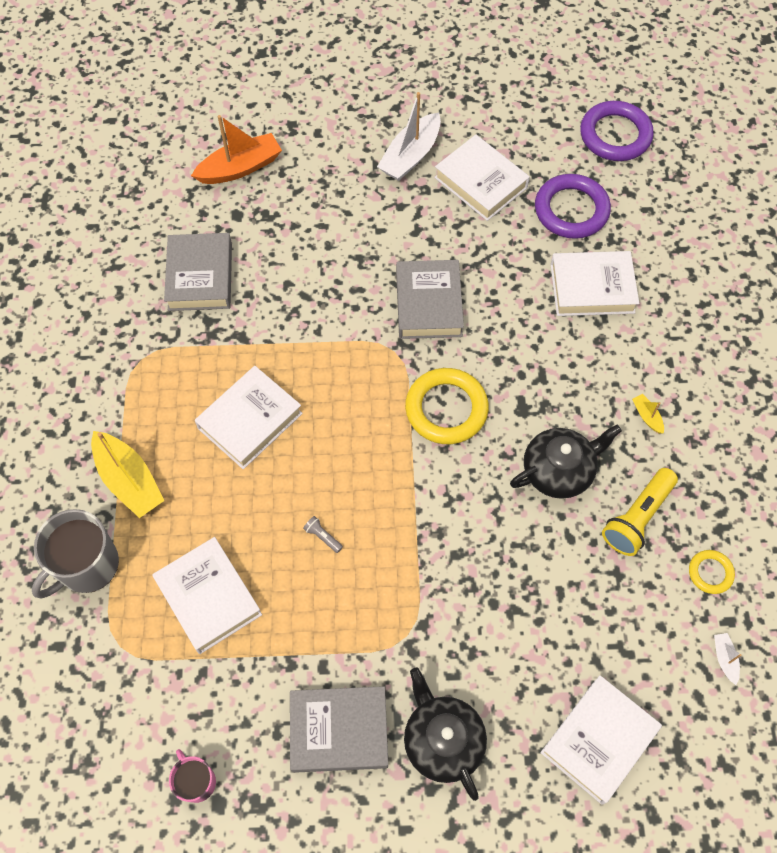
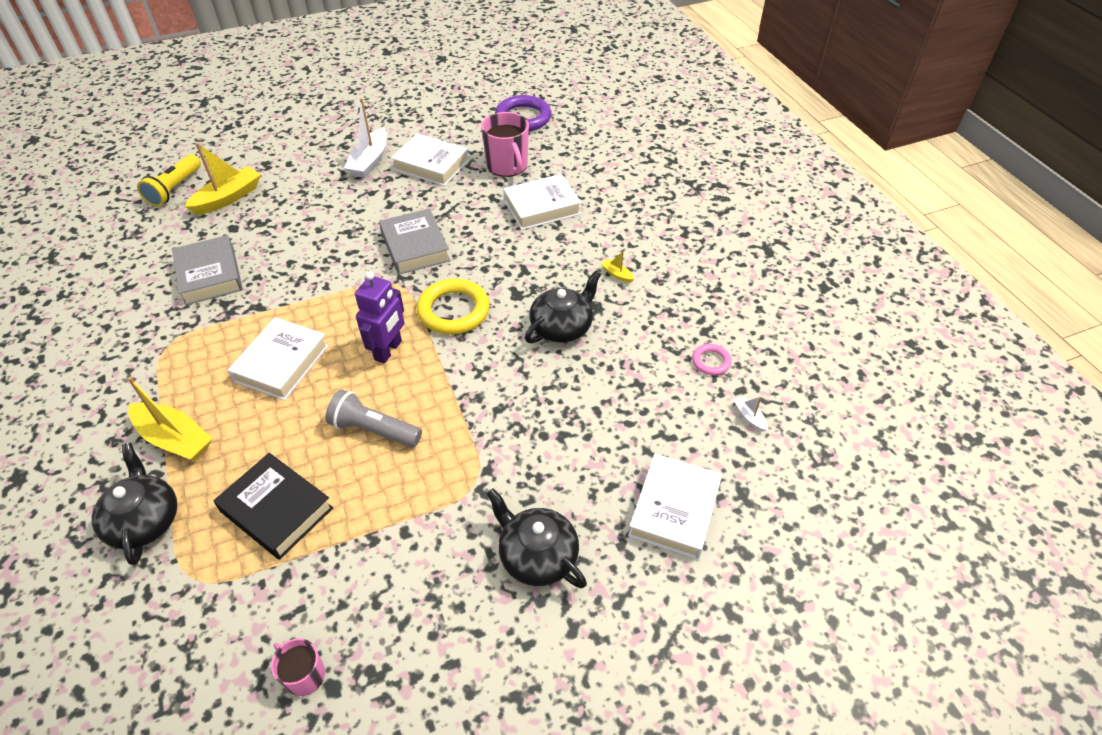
camera: 20 degrees left, 15 degrees down
grey mug [32,509,119,598] -> black teapot [92,443,177,565]
white book [152,537,262,654] -> black book [214,453,333,560]
orange boat [191,115,282,184] -> yellow boat [185,143,261,215]
grey book [290,686,388,773] -> none
grey flashlight [303,516,343,553] -> grey flashlight [325,389,422,447], size x2.31
purple ring [535,174,611,239] -> pink mug [481,112,529,177]
yellow flashlight [602,468,678,556] -> yellow flashlight moved to [137,154,201,207]
yellow ring [689,550,735,594] -> pink ring [692,344,732,375]
none -> purple robot [355,271,404,363]

